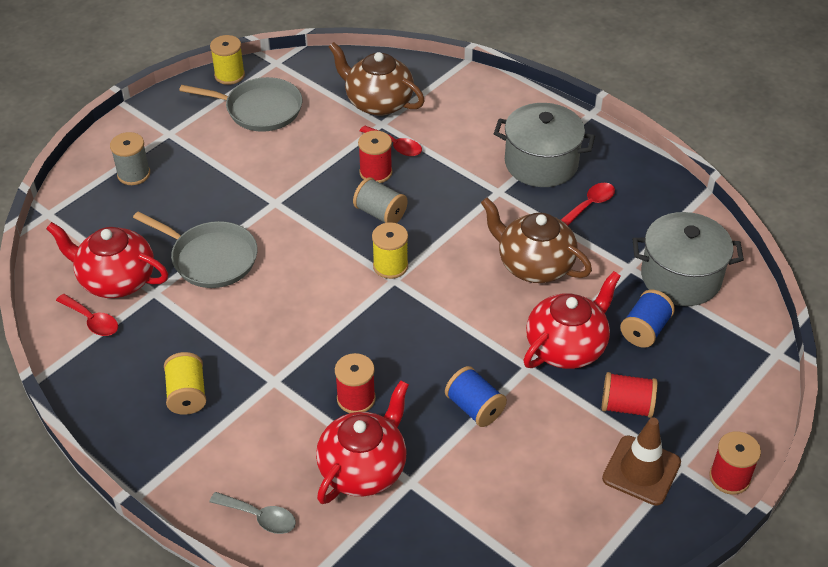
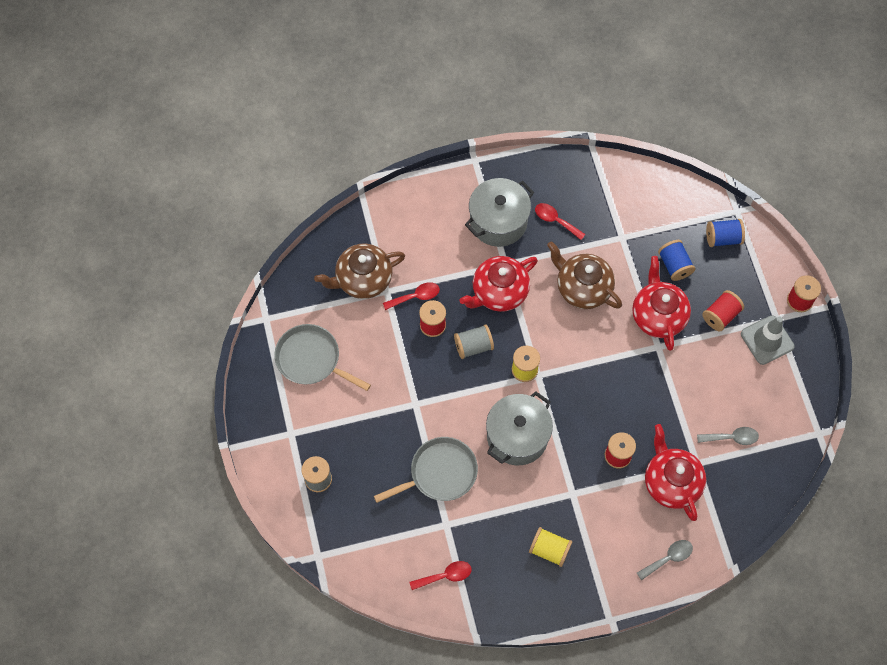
camera: 55 degrees left, 20 degrees up
red teapot [46,222,168,298] -> red teapot moved to [459,256,538,312]
grey pan [179,77,302,132] -> grey pan turned 105 degrees counterclockwise [274,324,371,391]
yellow spool [210,35,245,85] -> none
blue spool [445,366,507,427] -> blue spool moved to [706,219,745,247]
brown teapot [481,198,592,283] -> brown teapot turned 60 degrees clockwise [547,241,622,309]
red spoon [561,183,615,225] -> red spoon turned 45 degrees counterclockwise [535,203,586,240]
brown traffic cone [602,417,681,506] -> grey traffic cone [741,315,794,365]
grey pot [633,212,744,306] -> grey pot moved to [486,392,553,465]
none -> grey spoon [697,427,759,445]

